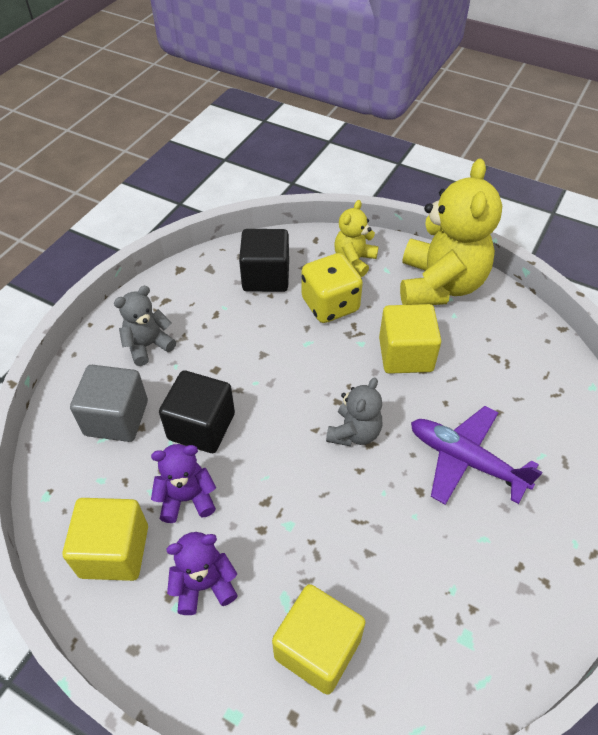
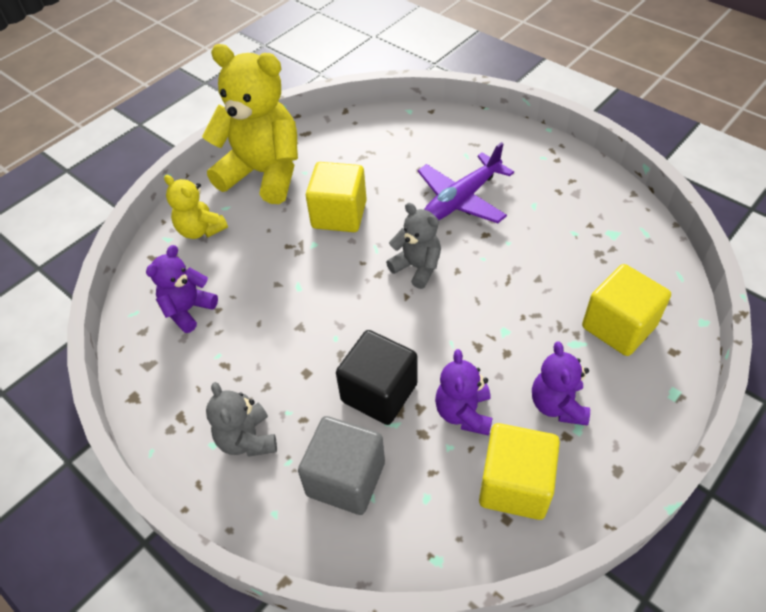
camera: 75 degrees left, 0 degrees up
black cube [239,229,289,292] -> purple teddy bear [146,245,218,333]
yellow dice [302,253,363,323] -> none

